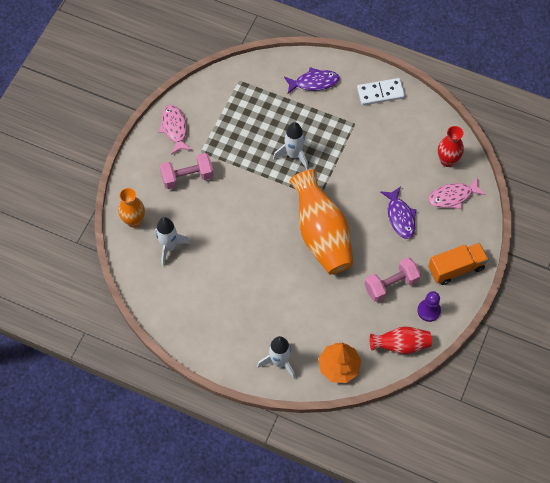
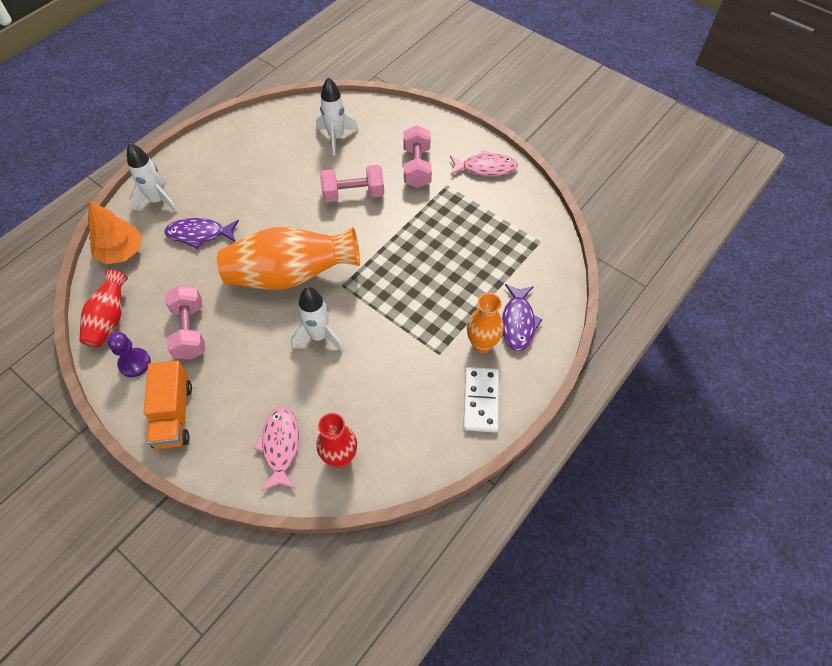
camera: 105 degrees right, 5 degrees down
orange vase [118,188,145,228] -> orange vase moved to [467,293,504,353]
white rocket [273,122,308,169] -> white rocket moved to [291,287,343,351]
purple fish [381,187,417,239] -> purple fish moved to [164,218,239,249]
none -> pink dumbbell [320,165,384,202]

